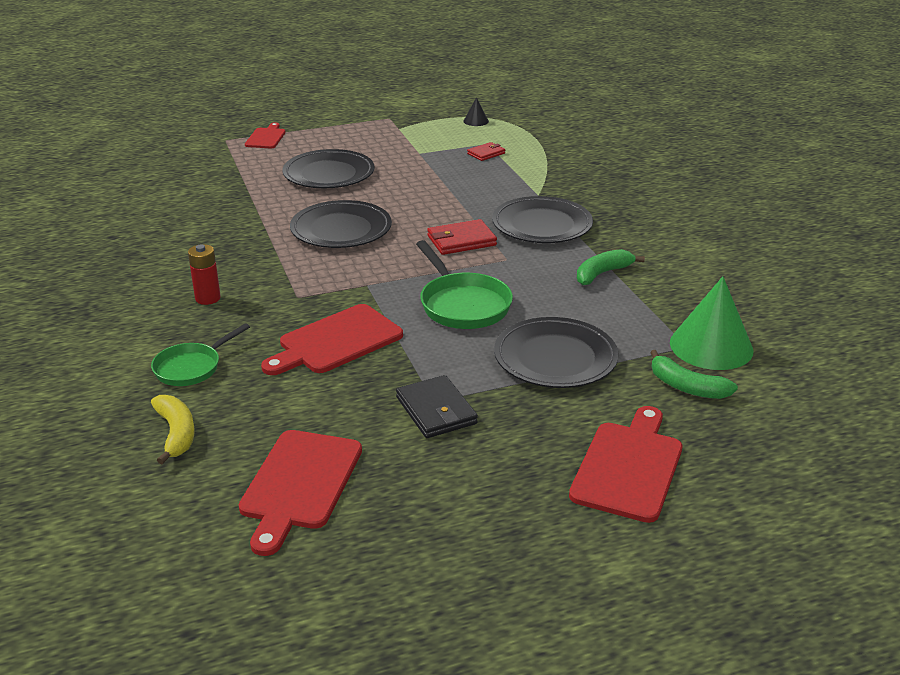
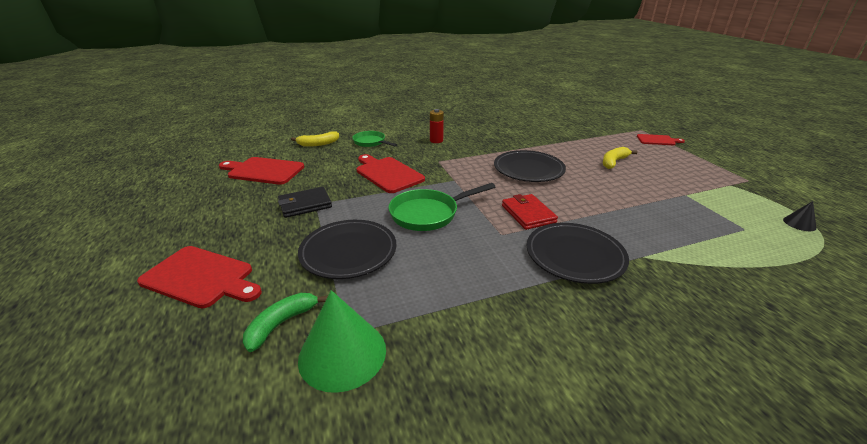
camera: 90 degrees right, 0 degrees up
black plate [283,149,375,188] -> yellow banana [603,147,637,169]
red wallet [467,142,505,161] -> none
green banana [577,249,645,285] -> none

